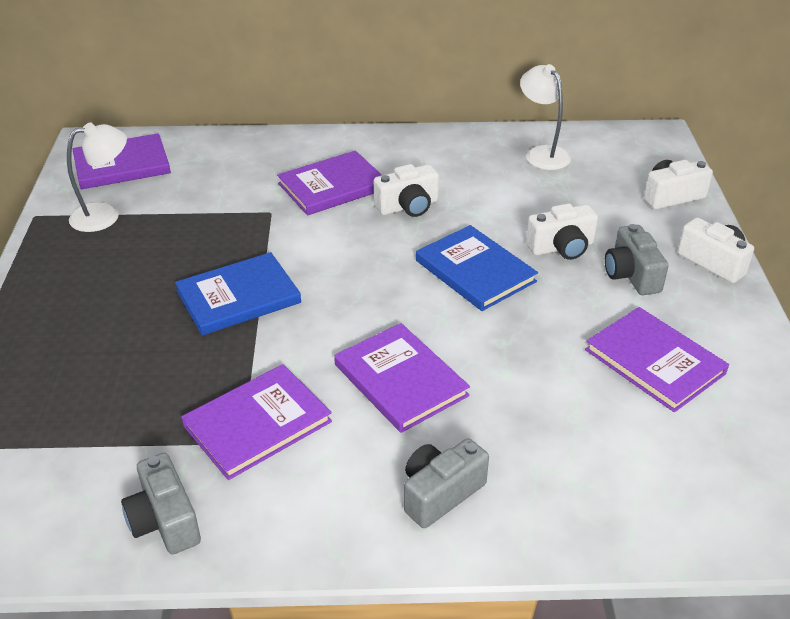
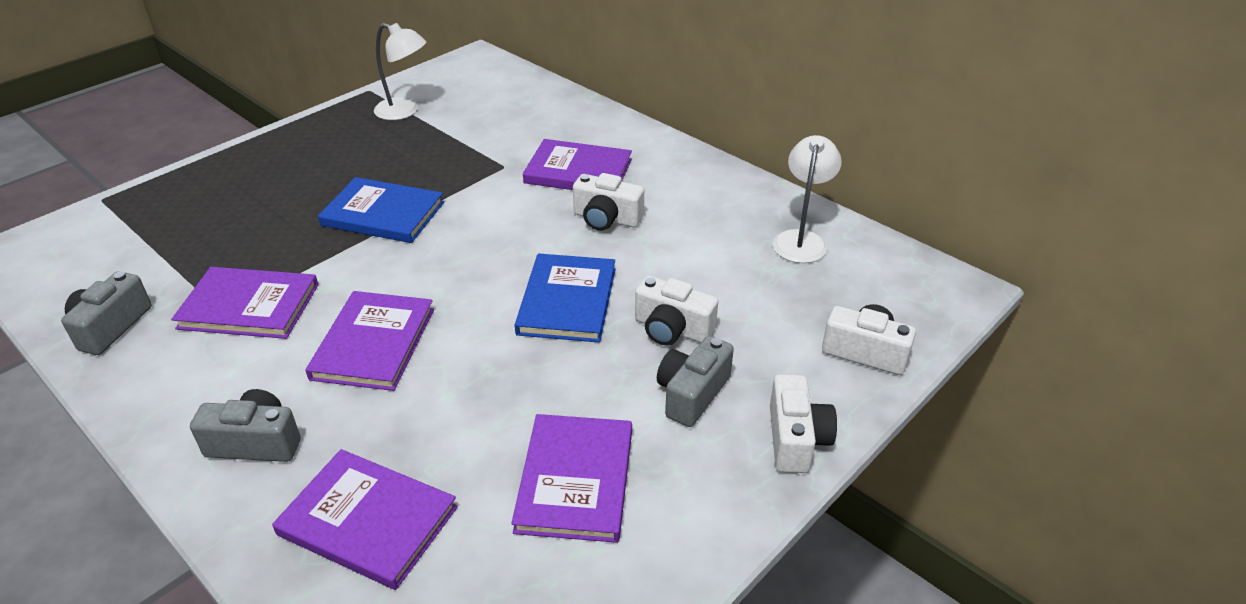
camera: 45 degrees right, 0 degrees up
purple book [72,133,171,189] -> purple book moved to [272,449,458,590]

